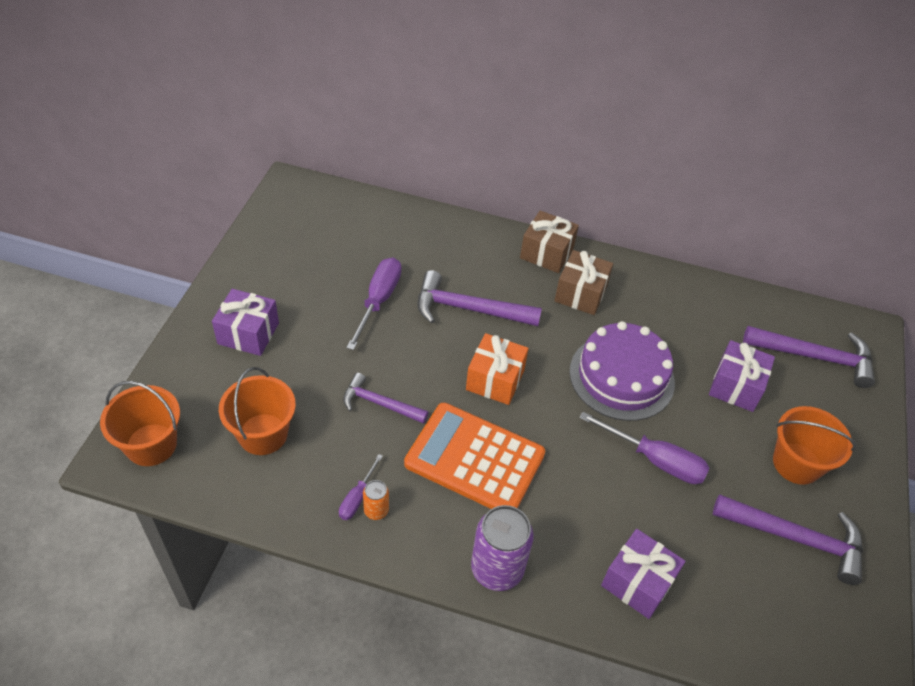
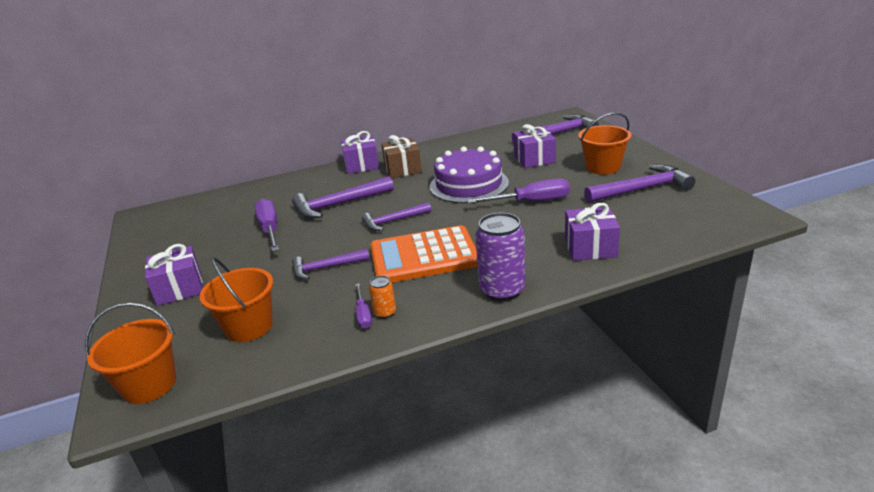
camera: 30 degrees left, 20 degrees down
orange gift [466,333,529,405] -> purple hammer [362,202,431,231]
brown gift [520,210,579,273] -> purple gift [341,131,379,174]

